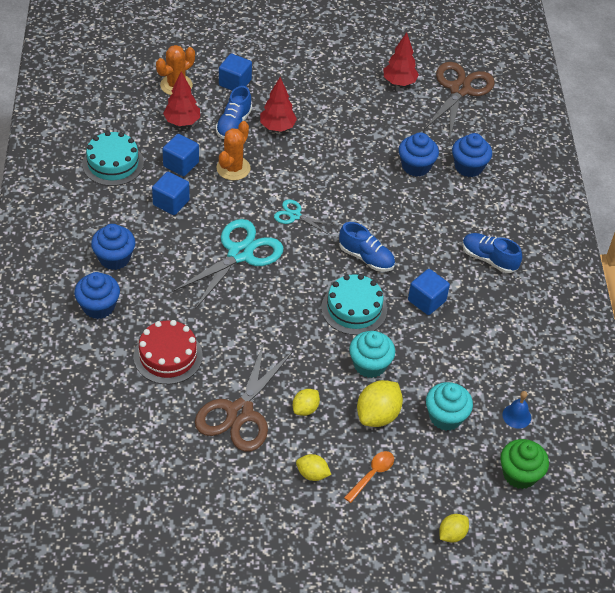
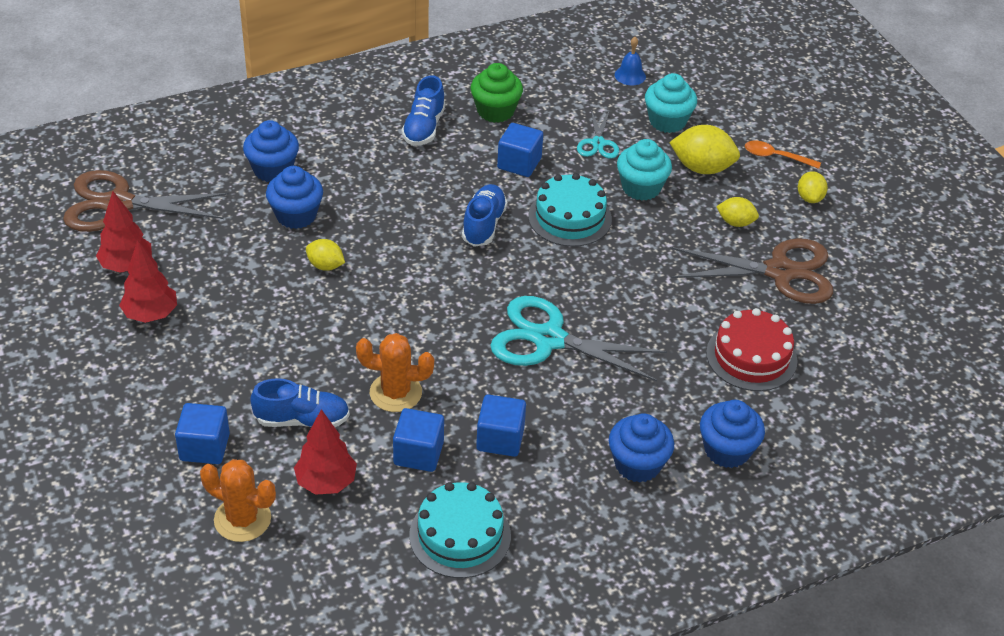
camera: 110 degrees left, 5 degrees down
red tree [260,77,297,132] -> red tree moved to [119,240,177,323]
turquoise scissors [274,199,334,235] -> turquoise scissors moved to [577,110,619,159]
yellow lemon [439,514,469,543] -> yellow lemon moved to [306,239,345,271]
green cupcake [500,439,549,489] -> green cupcake moved to [471,63,523,123]

